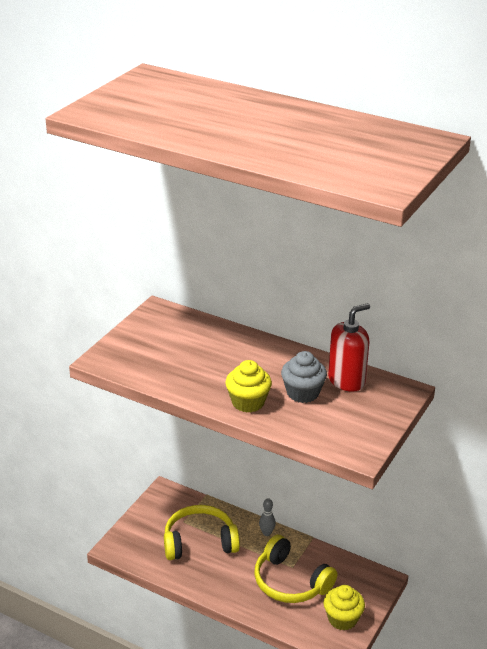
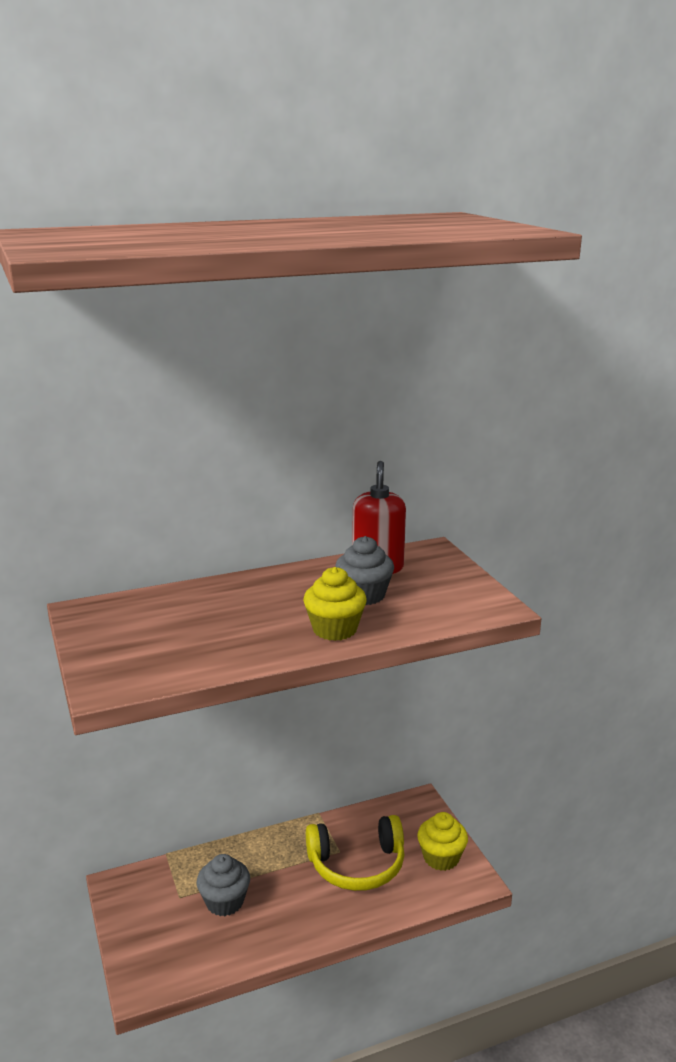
camera: 50 degrees left, 10 degrees down
yellow headphones [164,505,240,560] -> grey cupcake [197,854,250,916]
grey bowling pin [259,499,276,536] -> none

